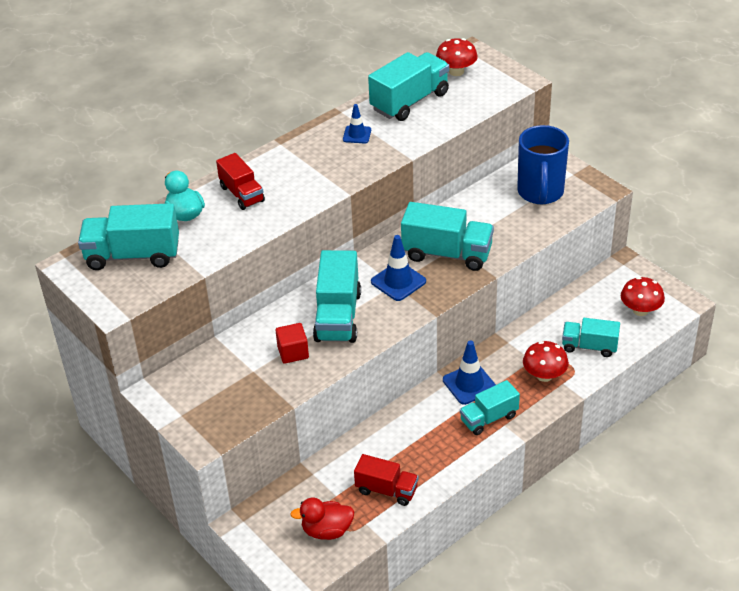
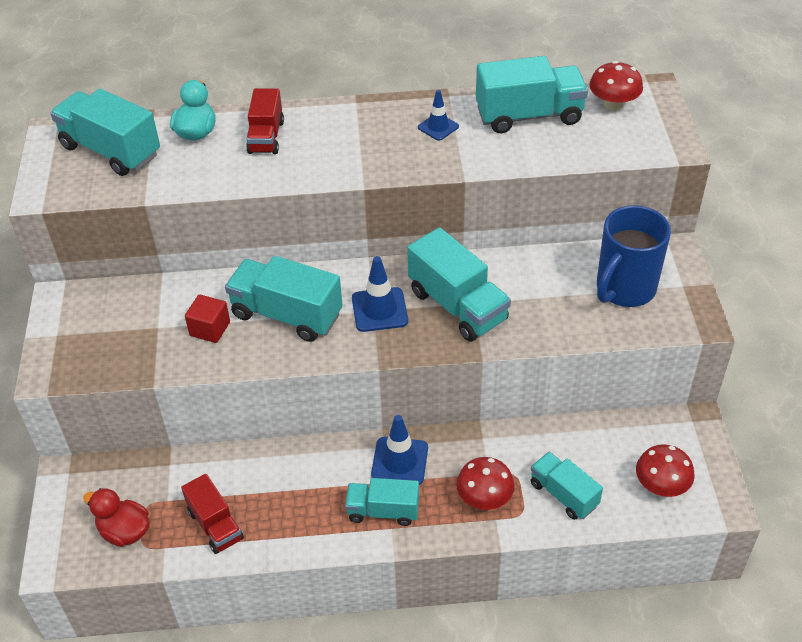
camera: 35 degrees right, 5 degrees up
turquoise truck [313,250,361,343] -> turquoise truck turned 75 degrees clockwise [225,256,342,342]

